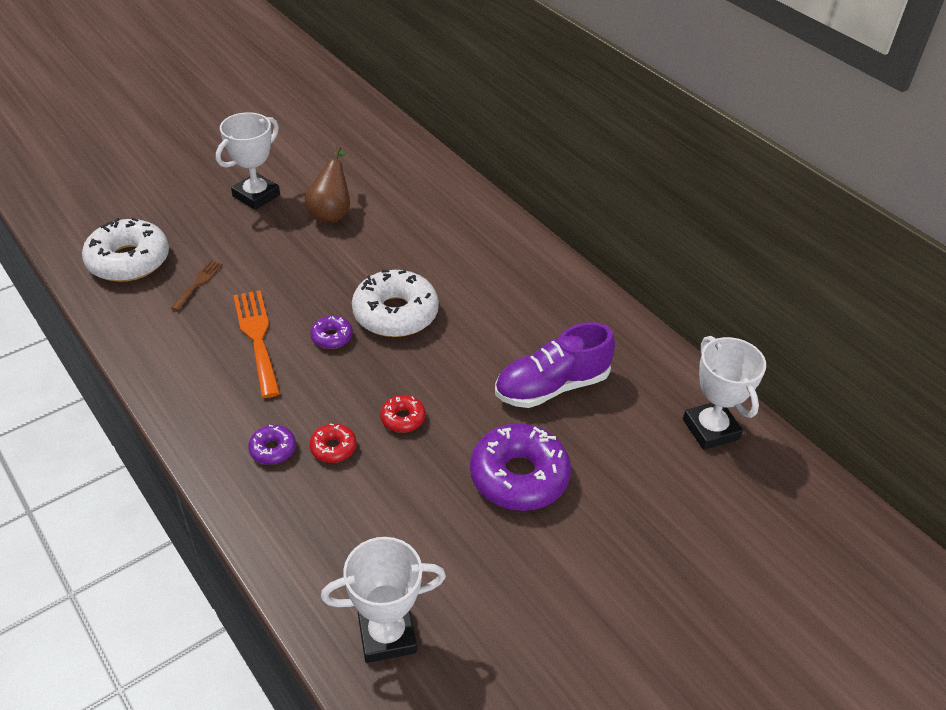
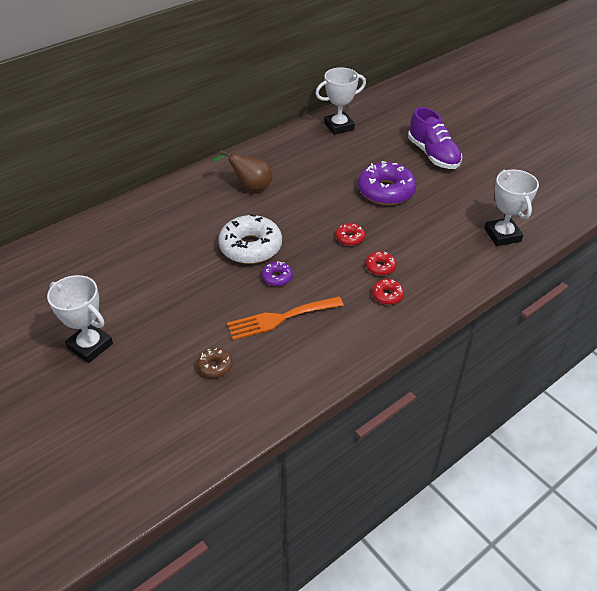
camera: 90 degrees left, 0 degrees up
white donut [82,218,169,282] -> none
brown fork [171,260,223,311] -> brown donut [197,348,233,378]
purple donut [248,425,296,465] -> red donut [372,279,404,305]
brown pear [305,146,350,223] -> brown pear moved to [211,150,272,192]
purple shoe [495,322,615,408] -> purple shoe moved to [408,107,462,169]

